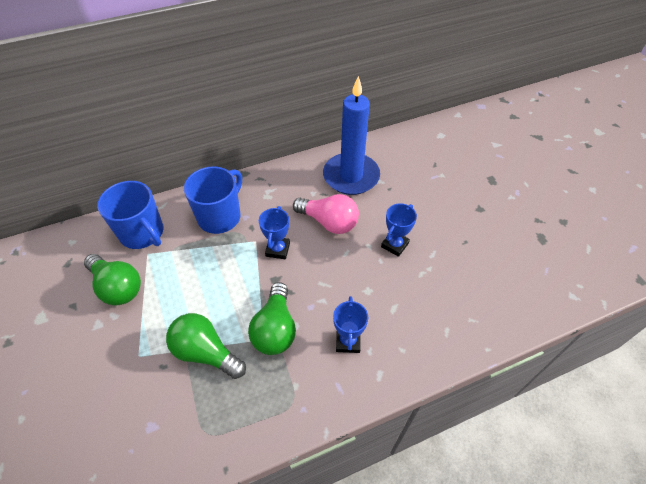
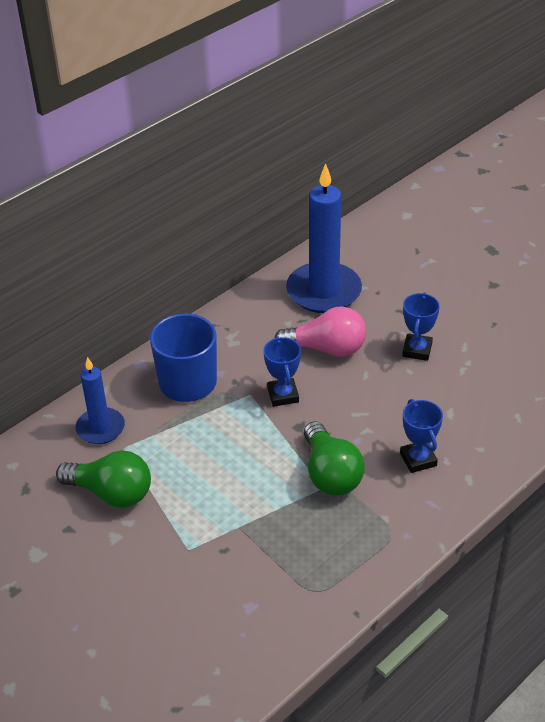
camera: 20 degrees left, 10 degrees down
blue mug [97,181,164,249] -> blue candle [76,357,125,444]
green light bulb [166,313,246,379] -> none

